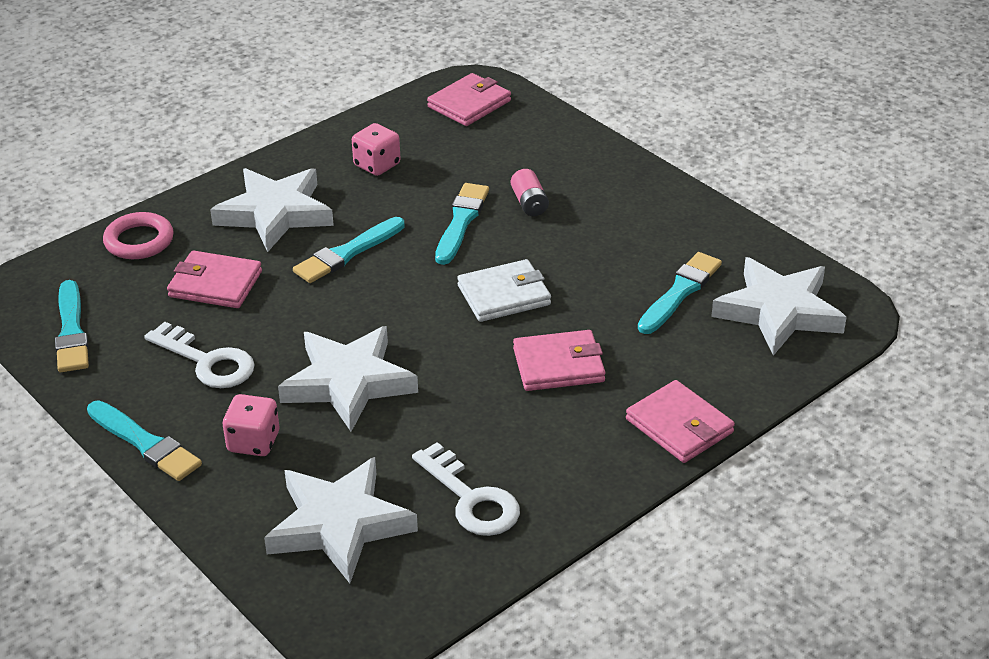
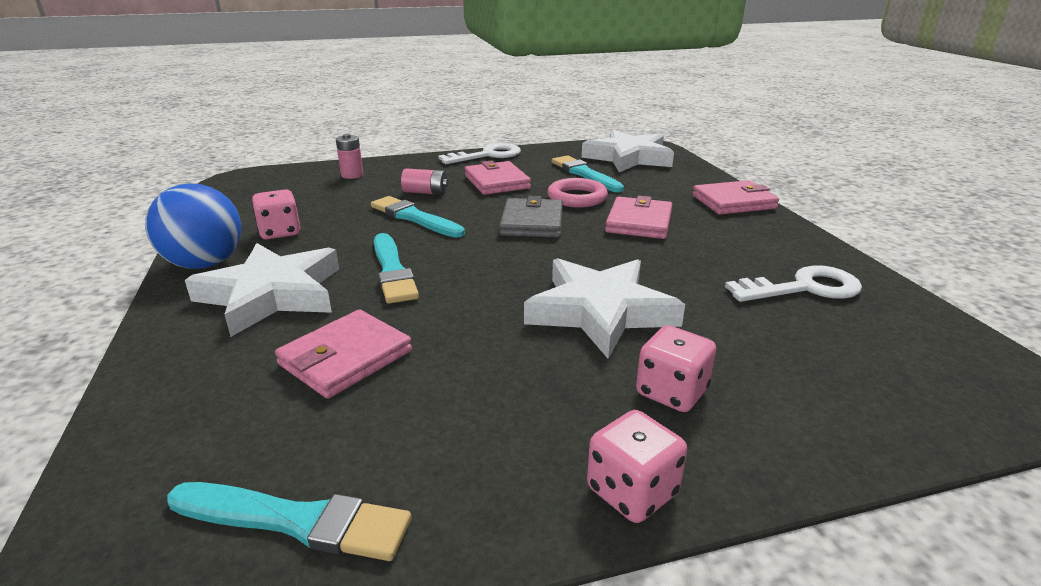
camera: 65 degrees left, 10 degrees down
turquoise brush [87,401,202,481] -> pink dice [587,410,687,523]
pink ring [103,212,174,259] -> pink ring moved to [547,178,608,207]
white key [144,322,255,388] -> white key moved to [438,143,521,164]
white star [264,457,418,583] -> none
pink wallet [427,73,511,126] -> pink wallet moved to [465,161,531,195]
white wallet [457,259,551,322] -> grey wallet [499,196,563,237]
none -> blue ball [145,183,241,269]
none -> pink battery [336,134,363,179]

